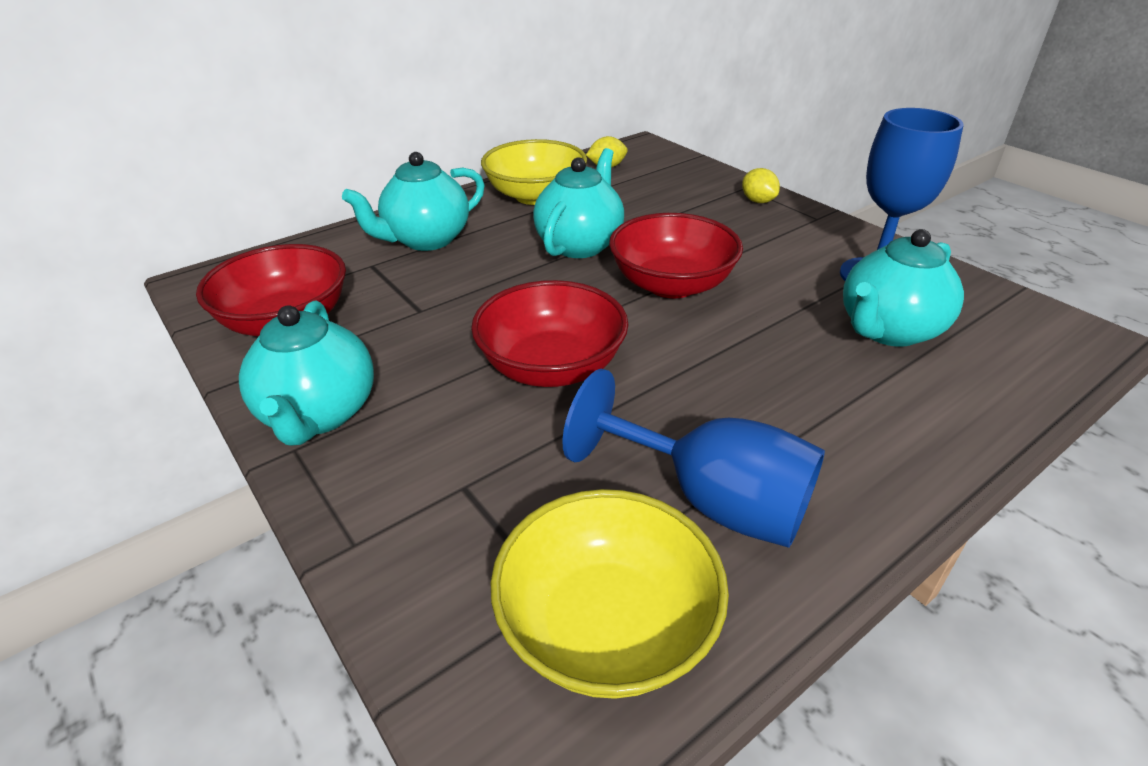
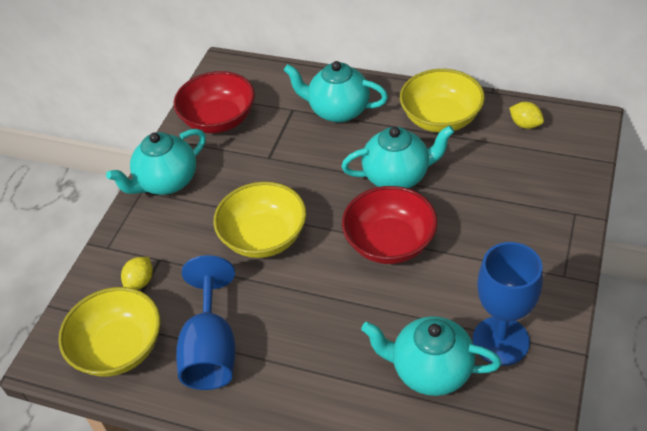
camera: 60 degrees right, 10 degrees up
red bowl [471,280,628,387] -> yellow bowl [213,182,306,258]
yellow lemon [742,168,780,203] -> yellow lemon moved to [121,257,153,290]

